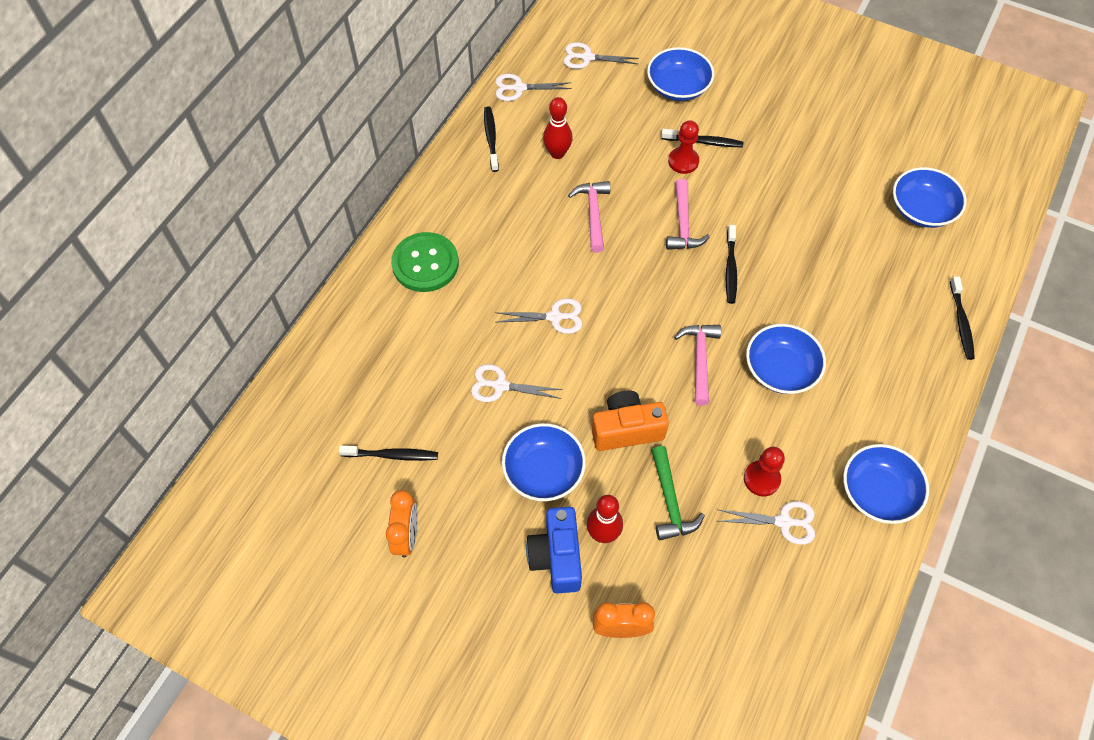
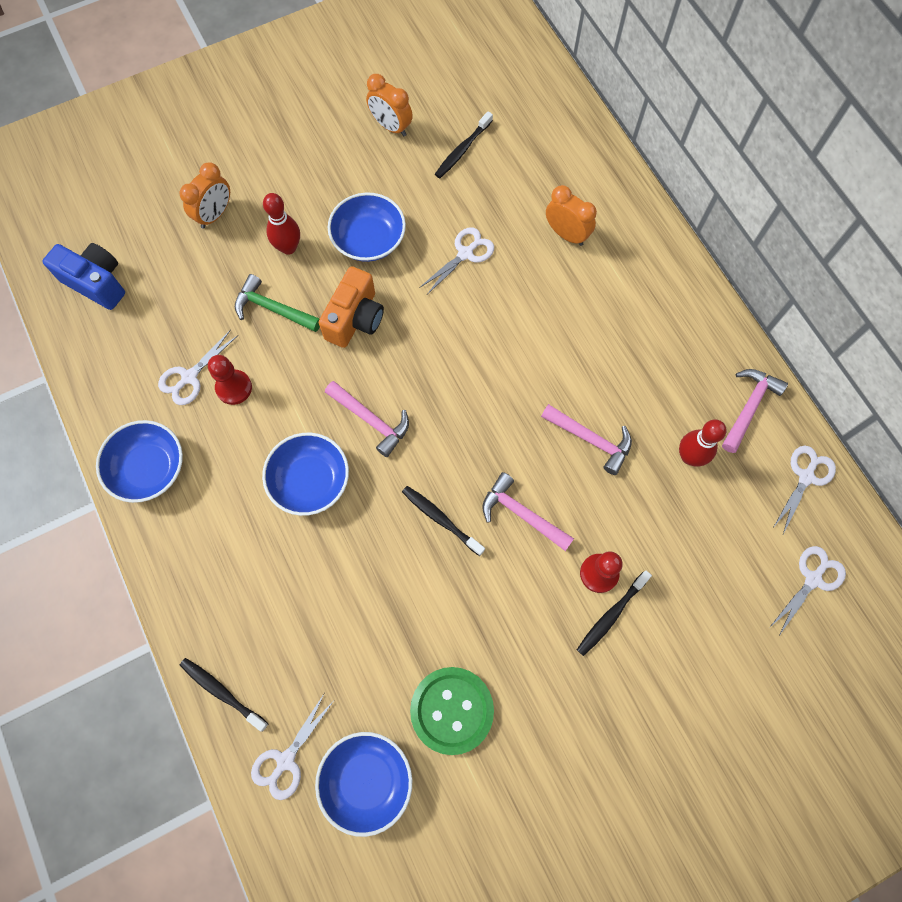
camera: 125 degrees right, 10 degrees up
green button [391,232,459,292] -> green button moved to [410,667,494,755]
black toothbrush [484,106,499,172] -> pink hammer [722,369,788,453]
white scissors [495,298,582,334] -> white scissors moved to [251,694,333,800]
blue camera [526,507,582,594] -> blue camera moved to [42,243,125,310]
blue bowl [647,47,714,101] -> none
none -> orange clock [546,185,597,246]

